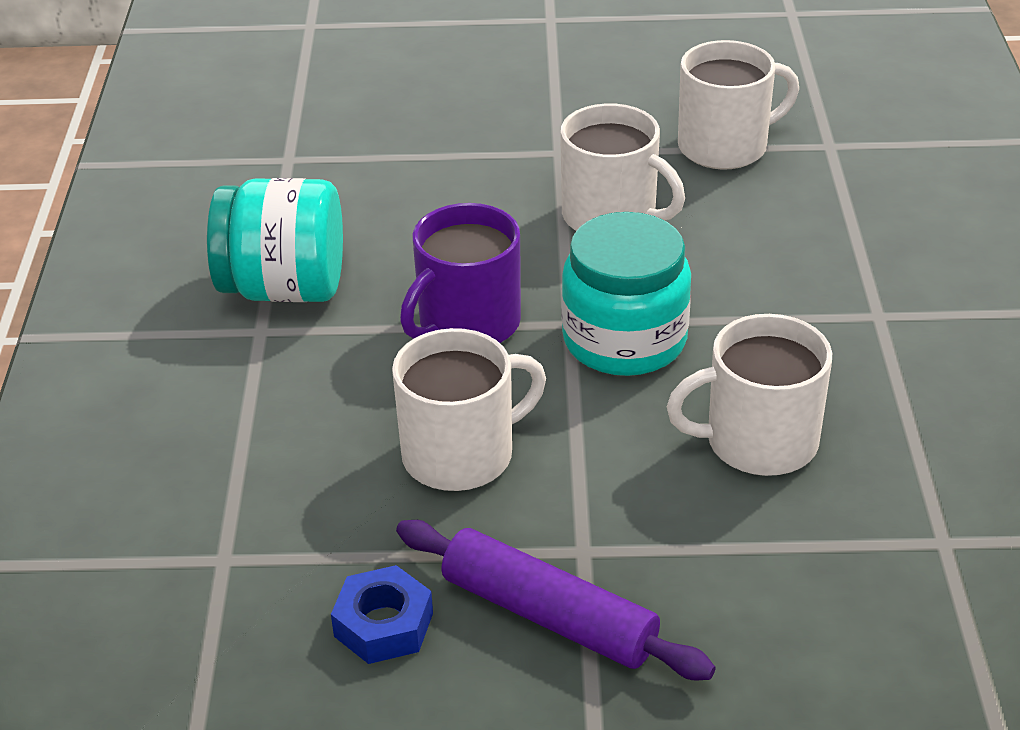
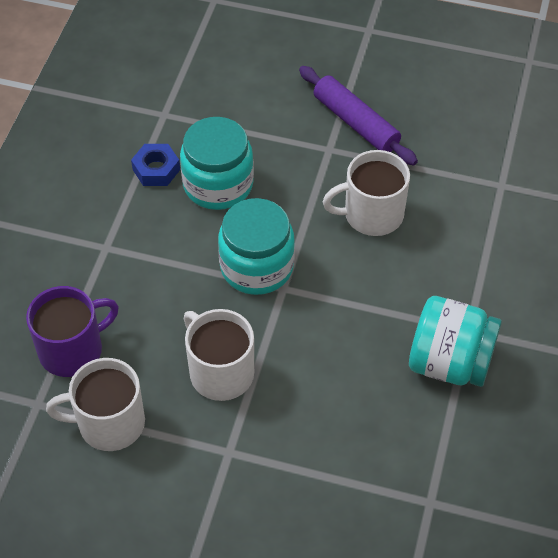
camera: 165 degrees left, 15 degrees up
blue nut [331,565,433,664] -> blue nut moved to [131,144,180,186]
purple mug [400,203,521,343] -> purple mug moved to [26,286,119,377]
white mug [667,314,832,476] -> turquoise jar [180,117,254,210]

